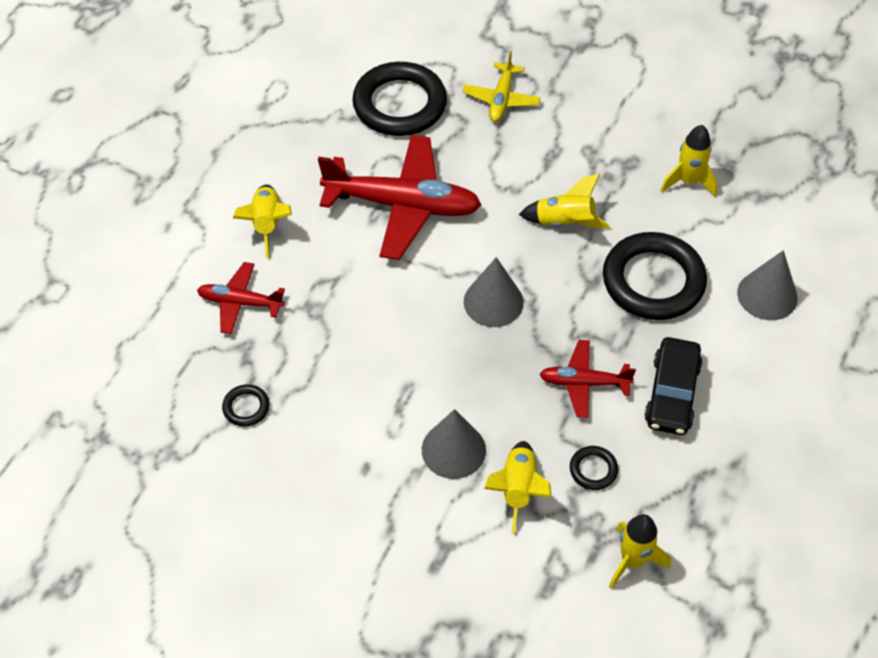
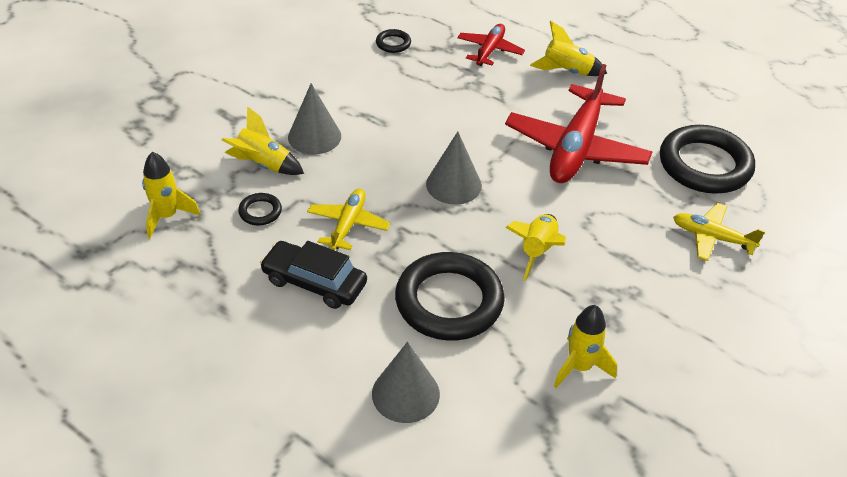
camera: 100 degrees right, 10 degrees down
red plane [539,340,636,418] -> yellow plane [307,189,390,250]

